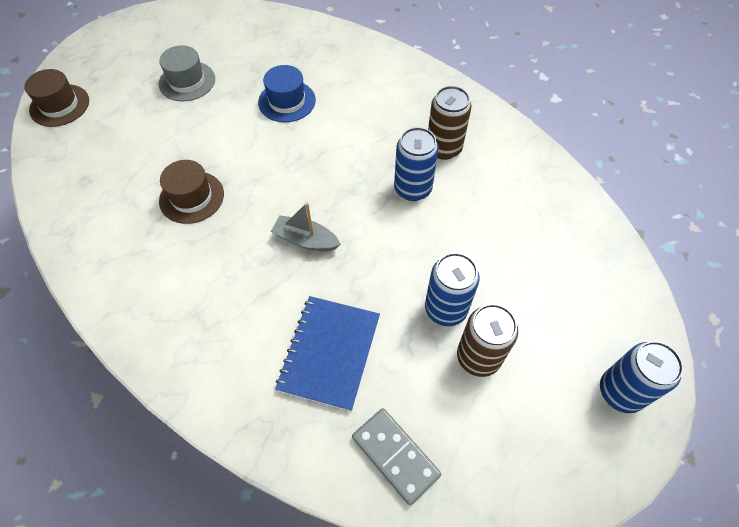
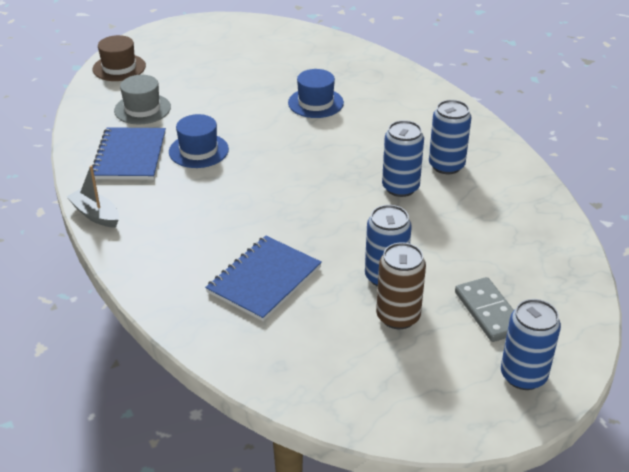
camera: 20 degrees right, 20 degrees down
grey hat [159,45,215,101] -> grey hat moved to [114,75,171,124]
brown hat [159,160,224,224] -> blue hat [169,114,229,168]
grey boat [271,203,341,251] -> grey boat moved to [67,165,119,228]
grey domino [352,408,441,505] -> grey domino moved to [455,277,514,342]
brown can [428,86,471,160] -> blue can [429,100,472,174]
none -> blue notebook [92,127,166,180]

